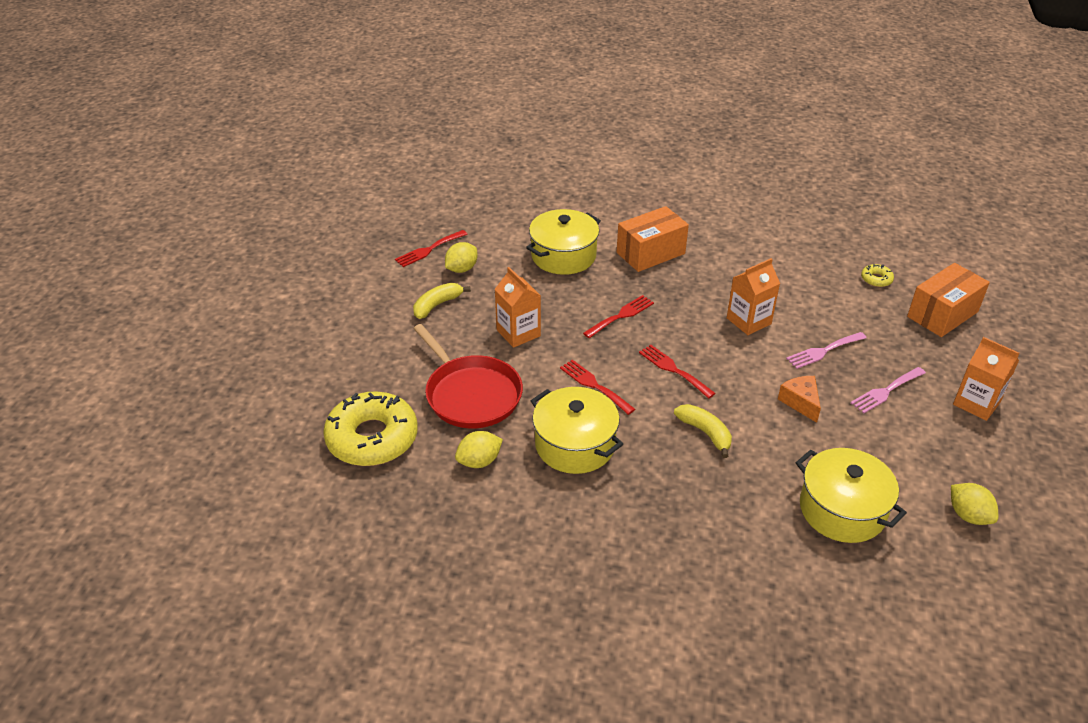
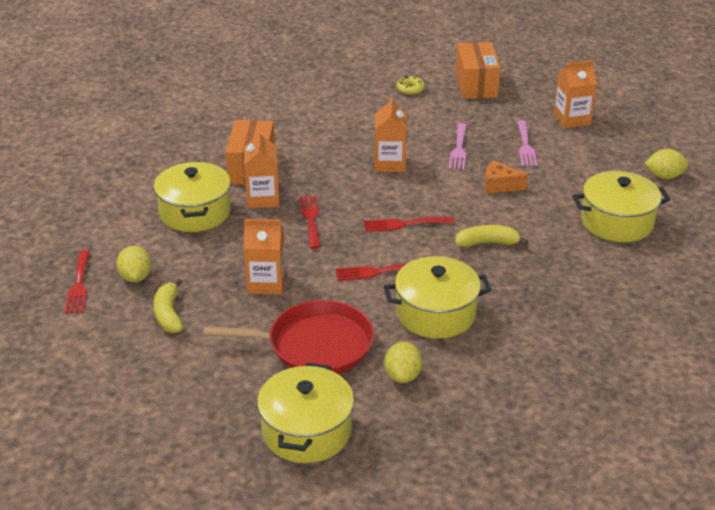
camera: 55 degrees left, 5 degrees down
yellow donut [323,391,418,466] -> yellow pot [257,363,354,463]
none -> orange carton [244,129,279,208]

